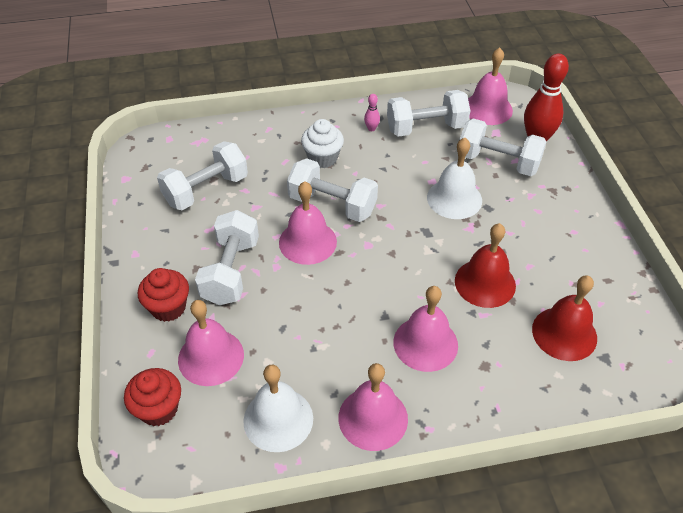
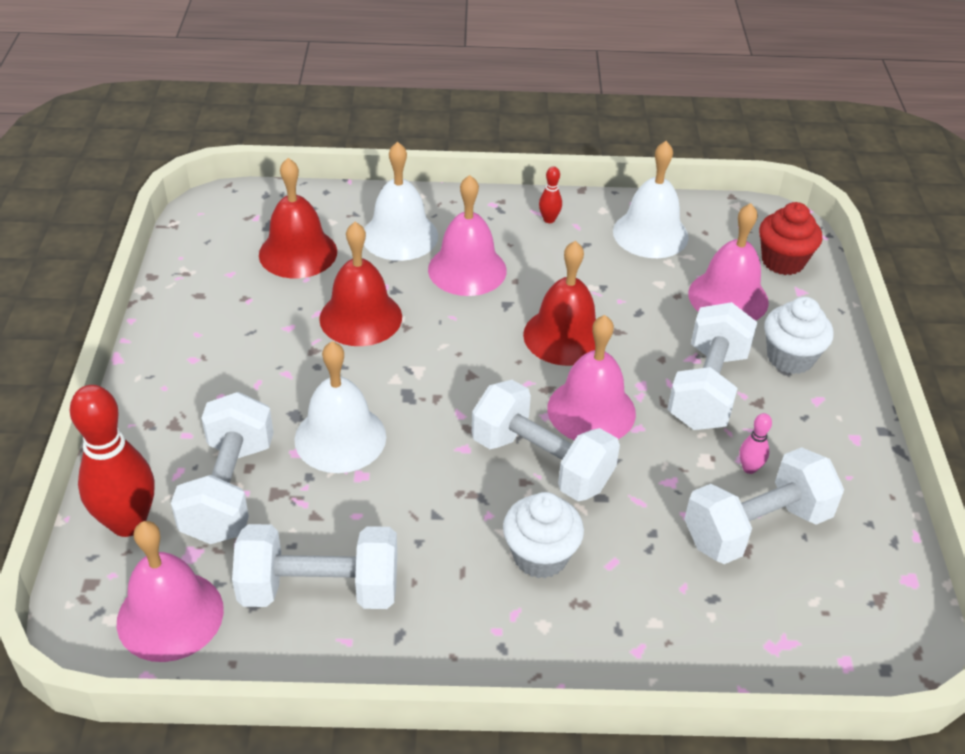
camera: 170 degrees left, 5 degrees down
red cupcake [138,268,189,322] -> white cupcake [764,297,833,374]
pink bell [338,363,408,451] -> red bowling pin [539,166,562,223]
pink bowling pin [364,94,380,131] -> pink bowling pin moved to [739,413,772,474]
white dumbbell [459,118,547,176] -> white dumbbell turned 60 degrees clockwise [171,392,274,544]
none -> white bell [364,141,438,261]
none -> red bell [523,241,596,366]

